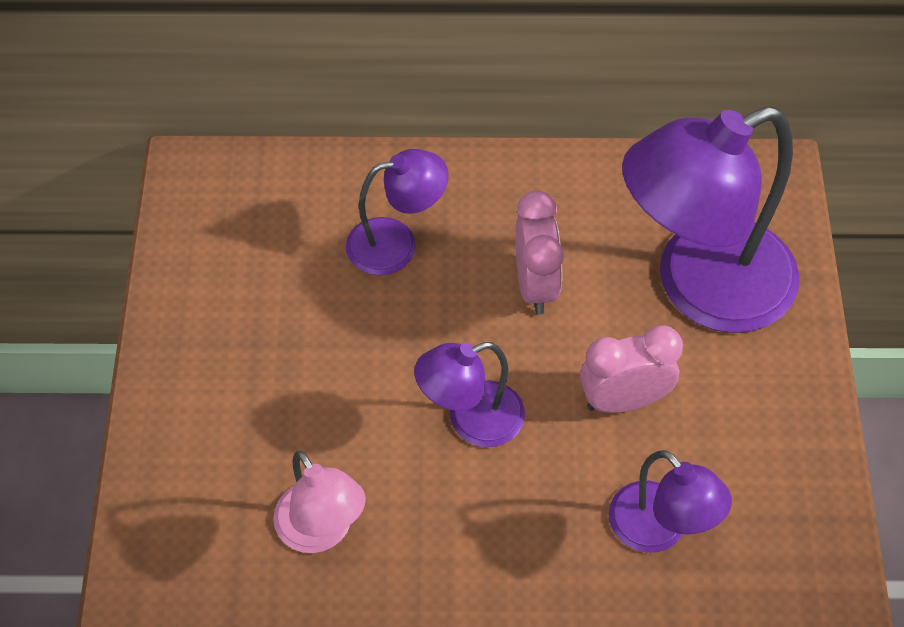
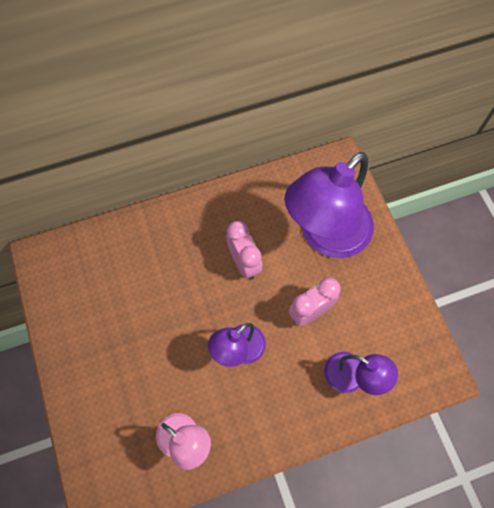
camera: 20 degrees left, 10 degrees up
purple lamp [346,149,449,275] -> none

